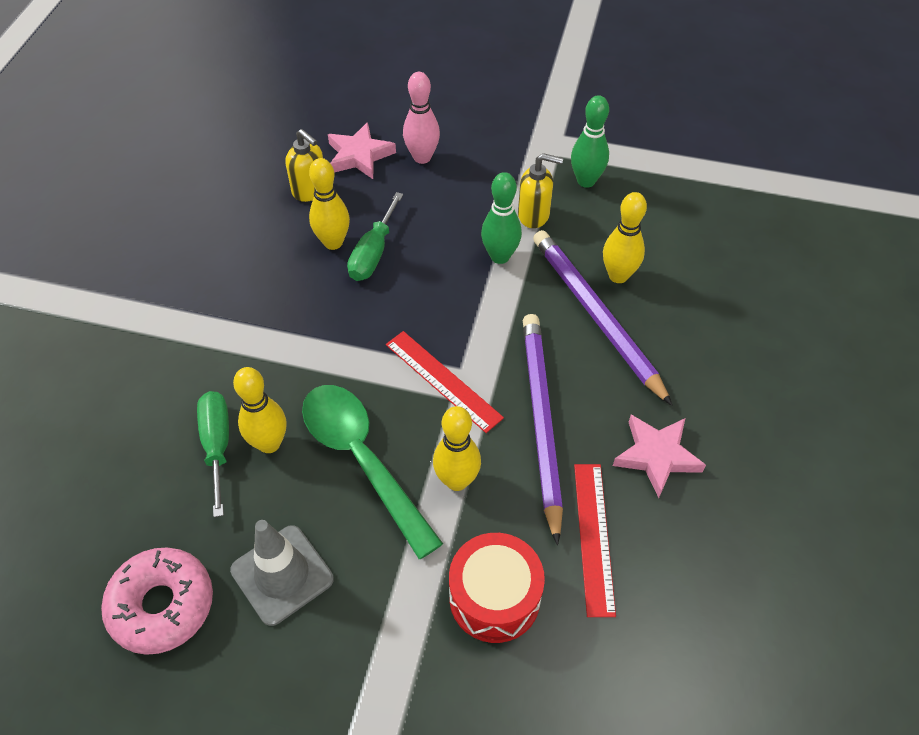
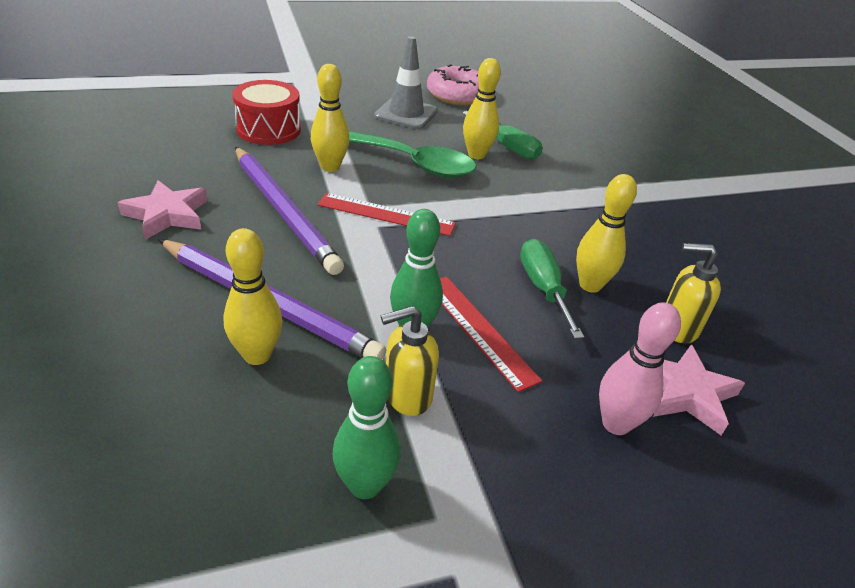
camera: 145 degrees right, 15 degrees down
red ruler [574,464,616,617] -> red ruler moved to [440,276,542,392]

